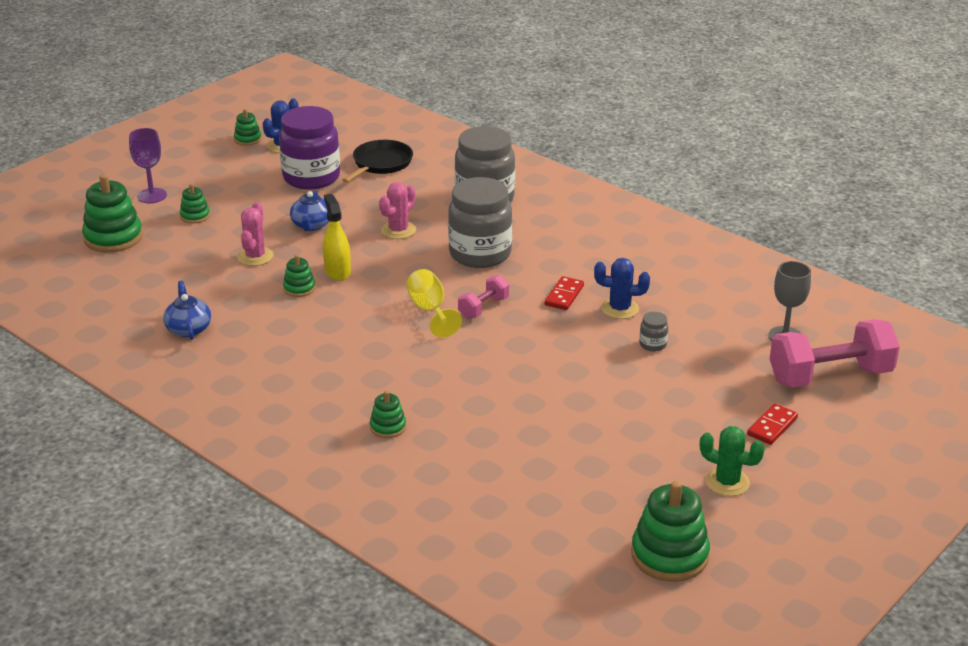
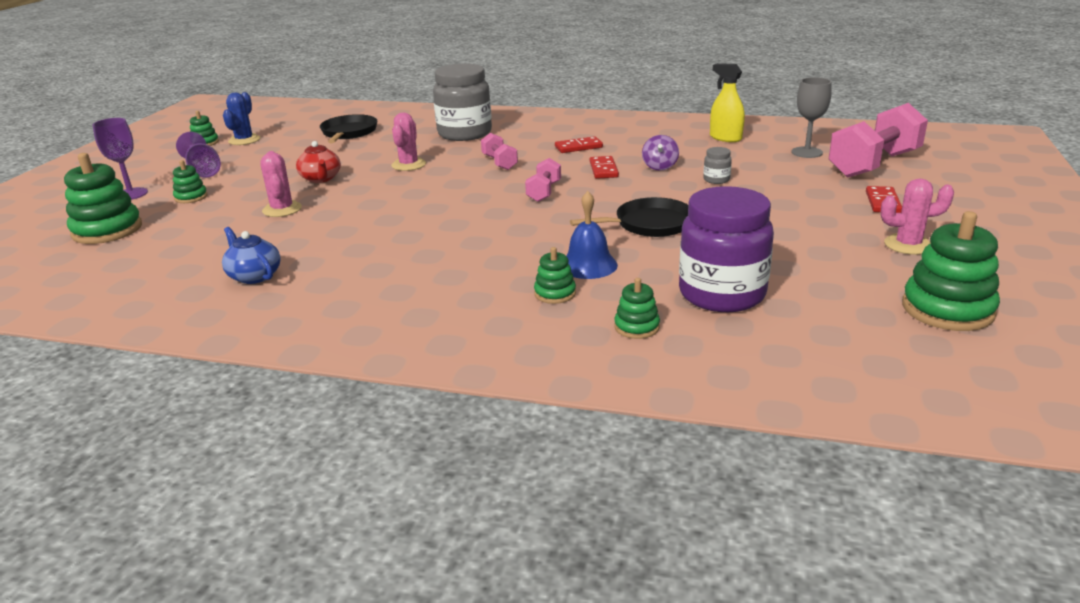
camera: 25 degrees left, 5 degrees down
purple jar [279,106,340,190] -> purple jar moved to [679,186,774,312]
green stacking toy [283,255,315,297] -> green stacking toy moved to [614,278,660,339]
blue teapot [290,190,330,231] -> red teapot [296,141,341,183]
yellow spray bottle [323,194,351,281] -> yellow spray bottle moved to [710,63,745,142]
yellow goblet [406,269,462,338] -> none
grey jar [448,177,512,268] -> pink dumbbell [481,133,518,170]
blue cactus [594,258,650,319] -> purple spinning top [642,135,679,171]
green cactus [700,426,765,496] -> pink cactus [880,178,954,255]
none -> purple goblet [176,132,221,178]
none -> red domino [555,136,603,153]
none -> blue bell [566,191,618,279]
none -> black pan [570,197,688,237]

